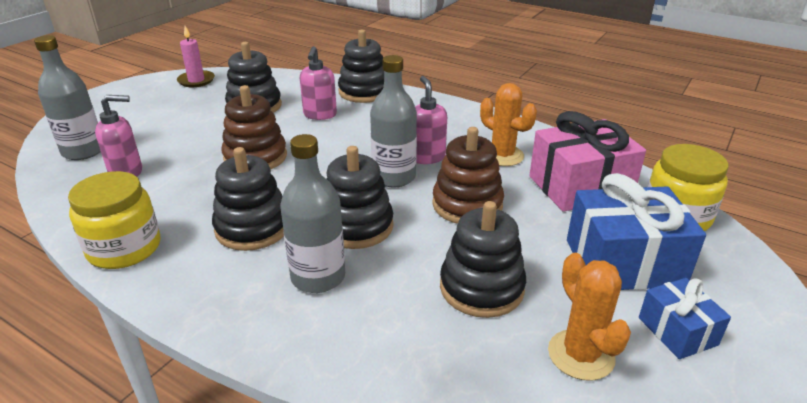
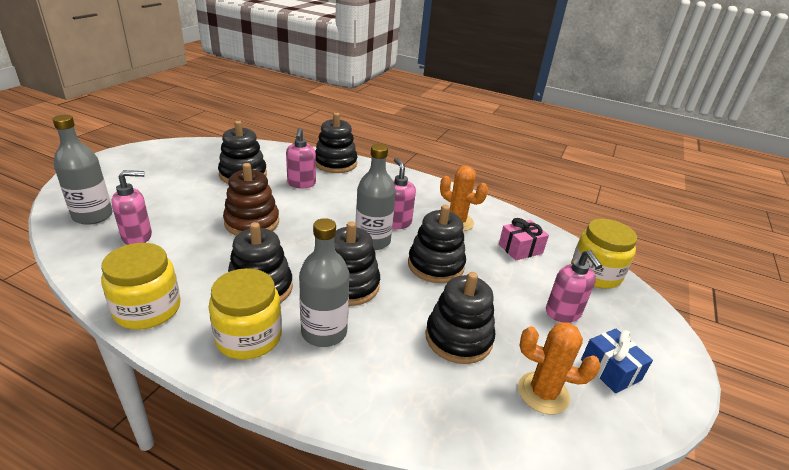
camera: 10 degrees left, 0 degrees up
pink candle [177,26,215,87] -> none
brown stacking toy [432,127,504,224] -> black stacking toy [408,205,466,283]
pink gift [529,111,646,212] -> pink gift [499,218,549,260], size x0.55
orange cactus [548,253,631,381] -> orange cactus turned 45 degrees counterclockwise [518,322,600,415]
blue gift [567,173,706,290] -> pink soap dispenser [546,250,602,323]
none -> yellow jar [209,268,282,360]

